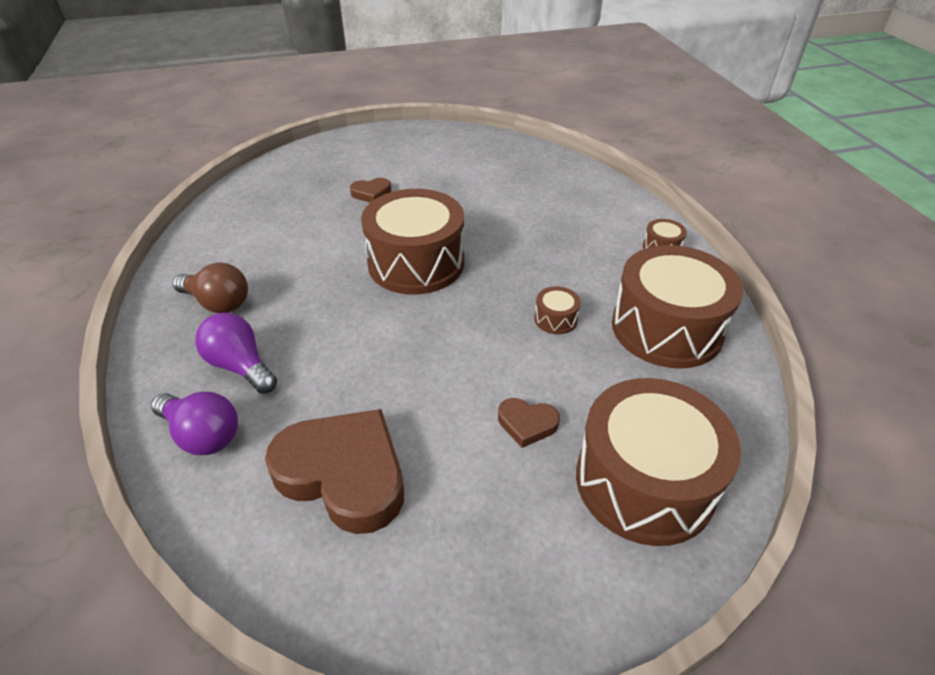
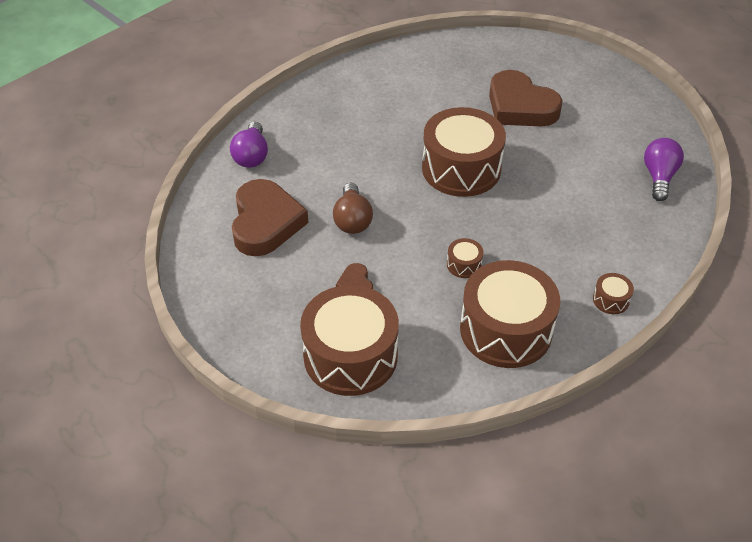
camera: 60 degrees right, 5 degrees up
brown light bulb [173,263,248,313] -> brown light bulb moved to [333,182,373,234]
purple light bulb [195,313,277,394] -> purple light bulb moved to [644,138,684,201]
brown heart [350,178,391,203] -> brown heart [489,70,563,127], size x2.19

